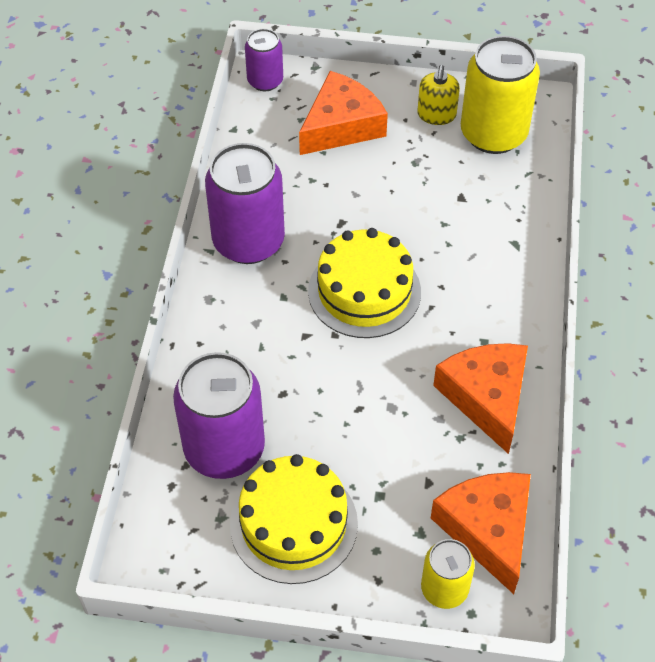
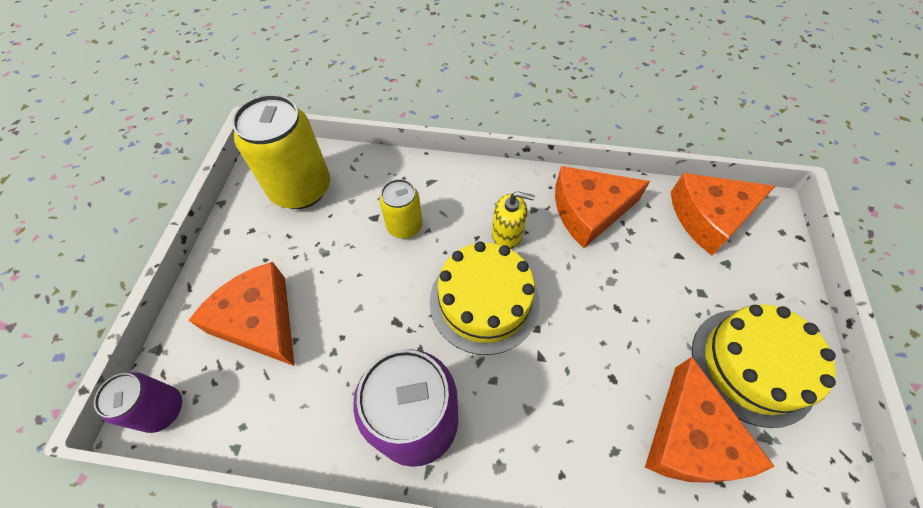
camera: 90 degrees left, 5 degrees up
purple can [173,352,265,479] -> orange cheese [645,357,775,483]
yellow soap dispenser [417,65,460,125] -> yellow soap dispenser moved to [492,191,535,249]
yellow can [421,539,475,609] -> yellow can moved to [379,179,423,238]

